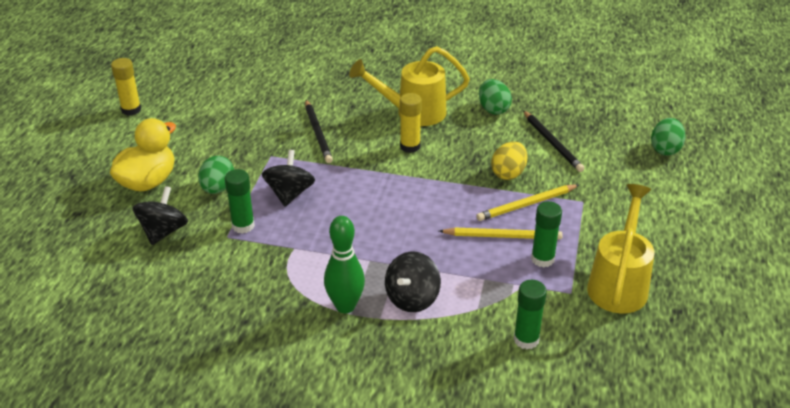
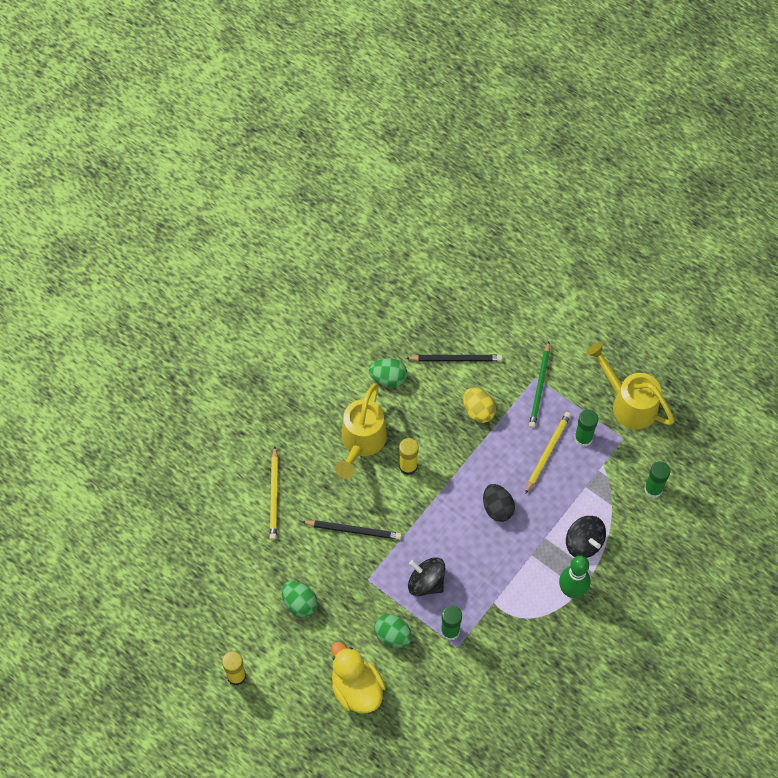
camera: 65 degrees left, 25 degrees up
black spinning top [132,186,188,245] -> none
yellow pencil [476,184,579,221] -> yellow pencil moved to [270,447,278,540]
green egg [651,118,686,156] -> green egg moved to [282,581,317,617]
none -> black egg [483,484,515,522]
none -> green pencil [529,342,550,428]

